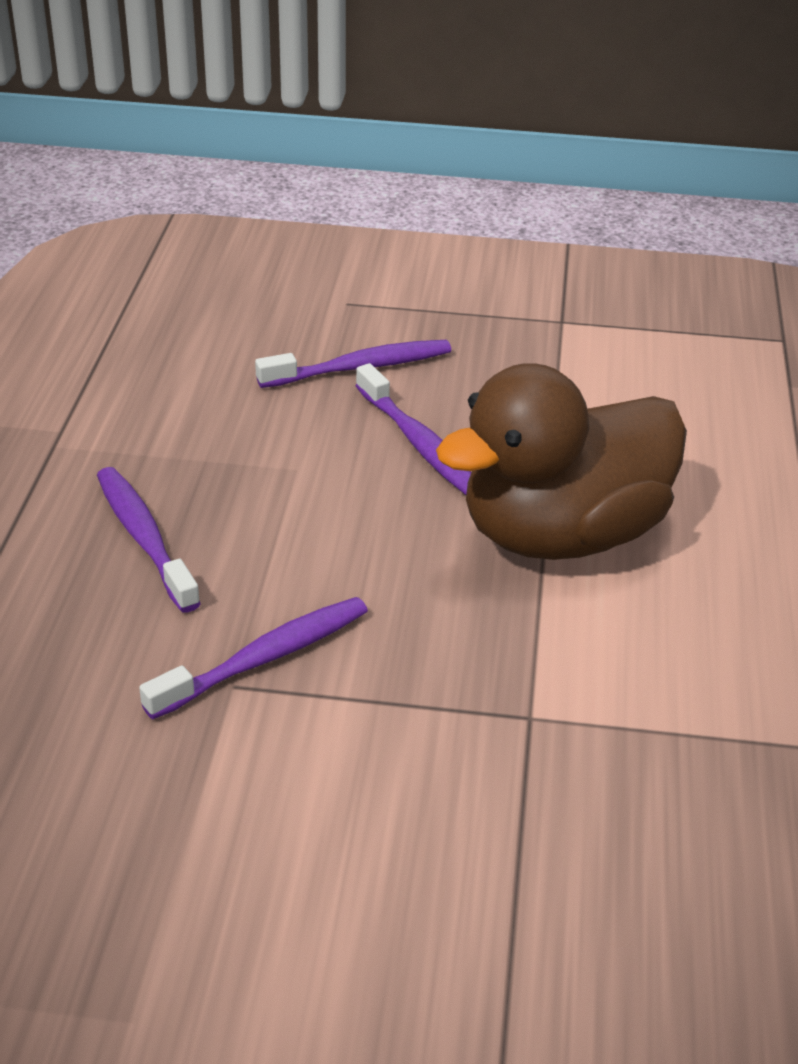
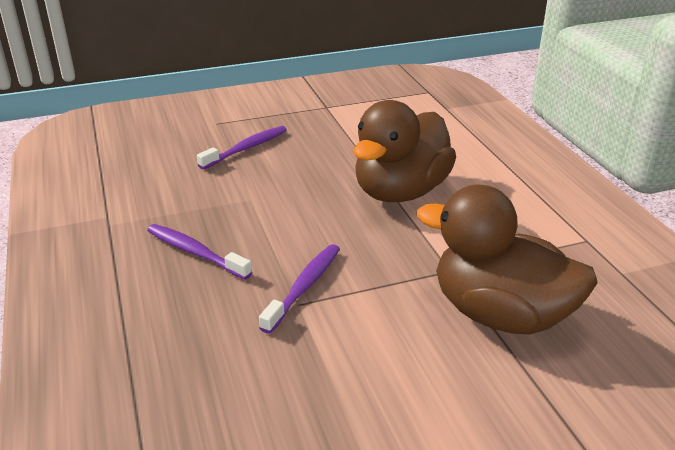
camera: 25 degrees left, 5 degrees down
purple toothbrush [356,363,471,495] -> none
none -> brown duck [417,185,598,335]

